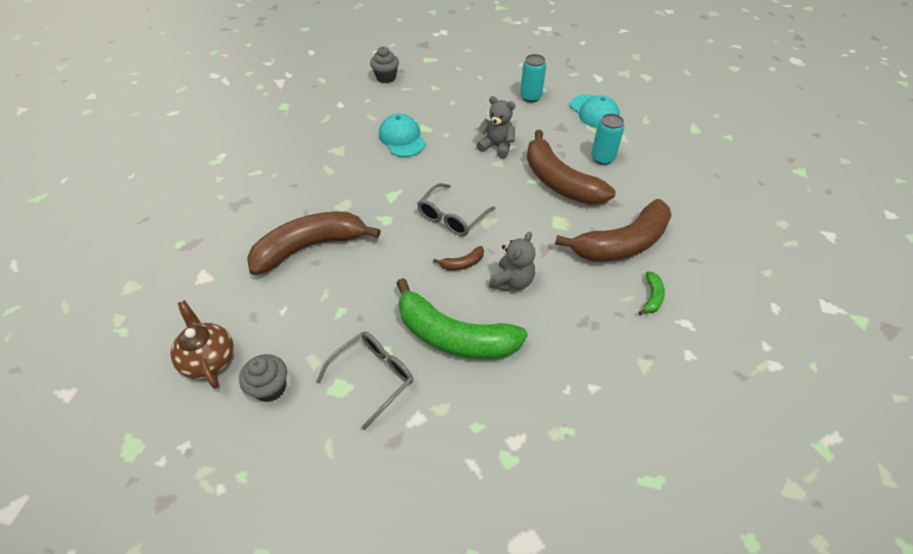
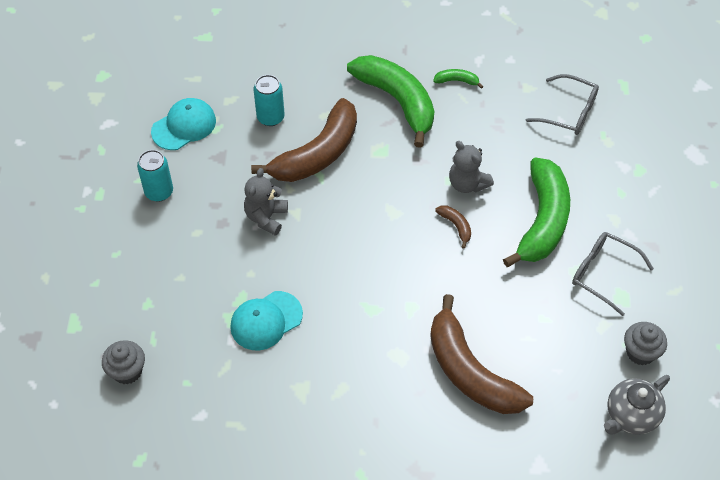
camera: 100 degrees left, 5 degrees up
brown teapot [170,300,234,389] -> grey teapot [604,375,670,435]
grey glasses [417,183,495,236] -> grey glasses moved to [526,74,599,135]
grey teddy bear [489,232,535,291] -> grey teddy bear turned 150 degrees counterclockwise [449,141,494,193]
brown banana [555,199,672,262] -> green banana [347,55,434,148]

